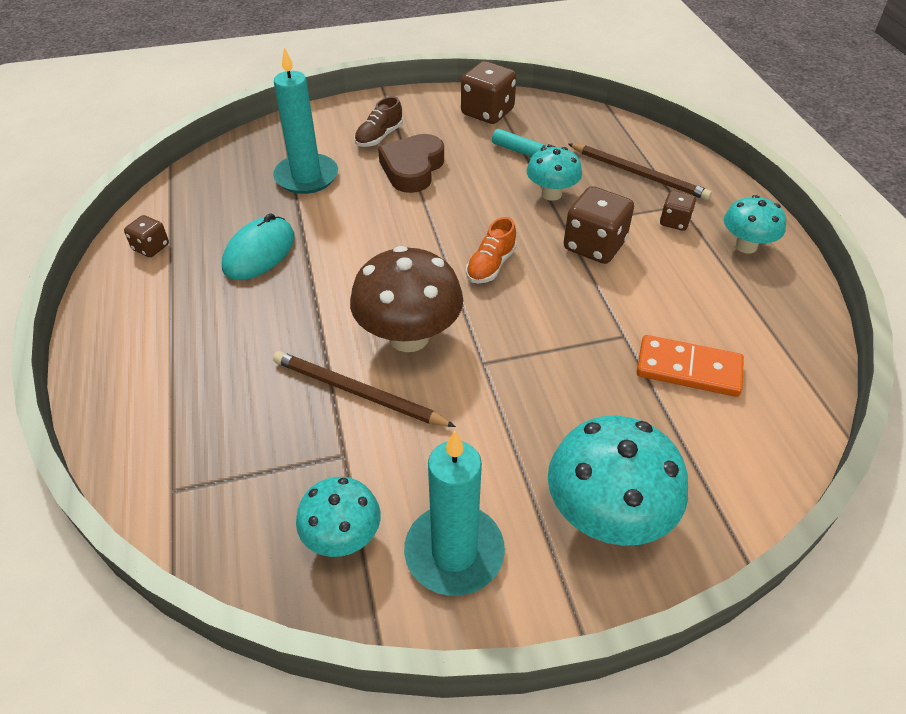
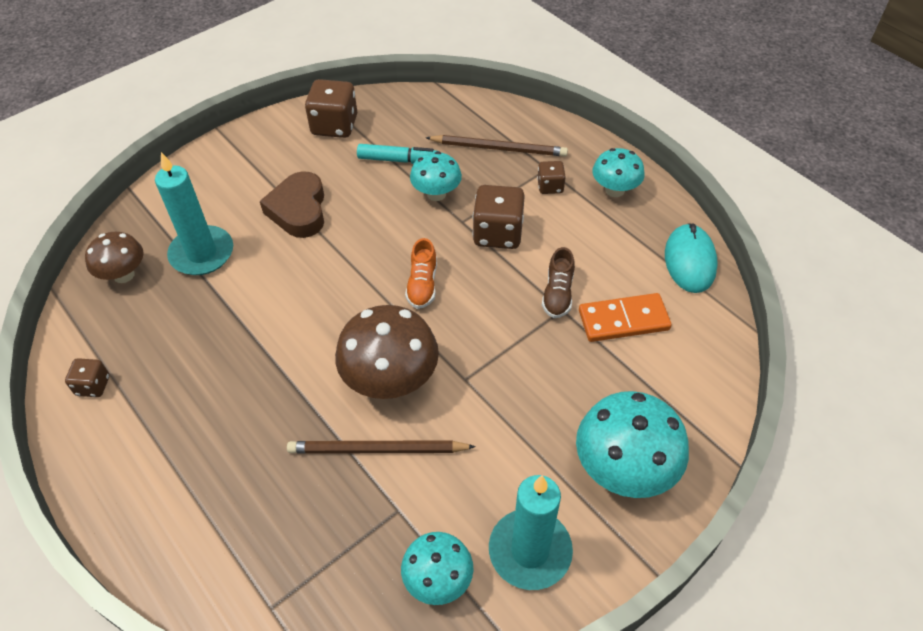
camera: 25 degrees left, 5 degrees up
turquoise mouse [222,213,295,280] -> turquoise mouse moved to [665,223,718,293]
brown shoe [354,96,403,147] -> brown shoe moved to [542,247,575,318]
none -> brown mushroom [85,232,143,283]

